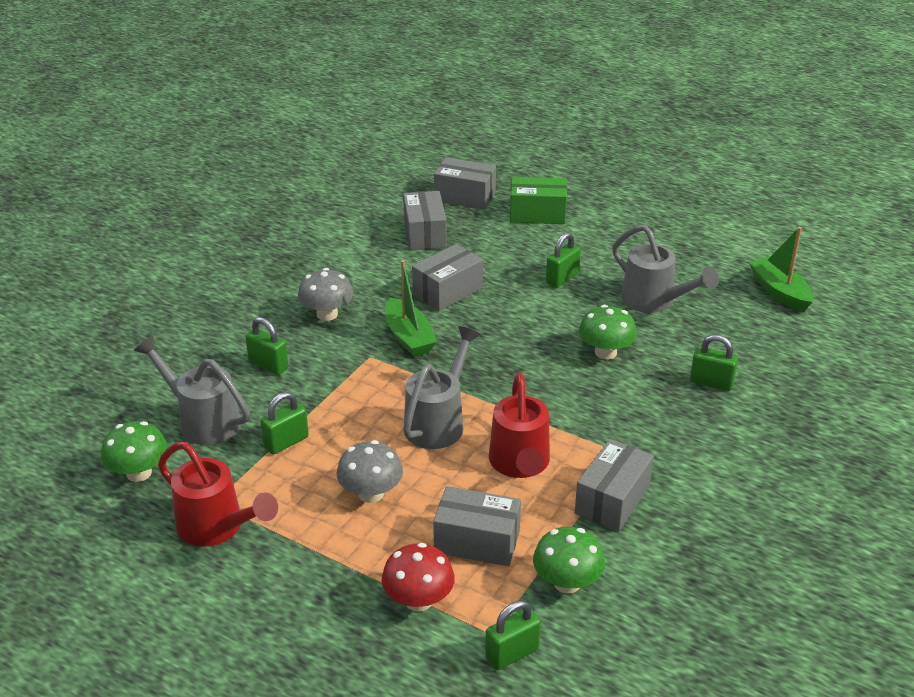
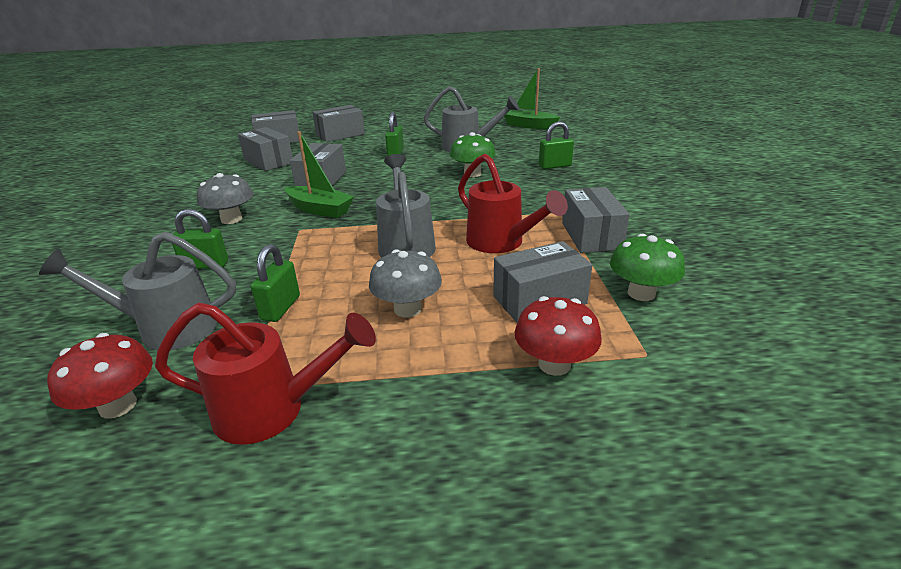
camera: 35 degrees left, 5 degrees down
green mushroom [101,421,168,482] -> red mushroom [47,333,153,419]
green padlock [485,600,541,670] -> none
green box [510,177,567,224] -> grey box [313,105,365,142]

